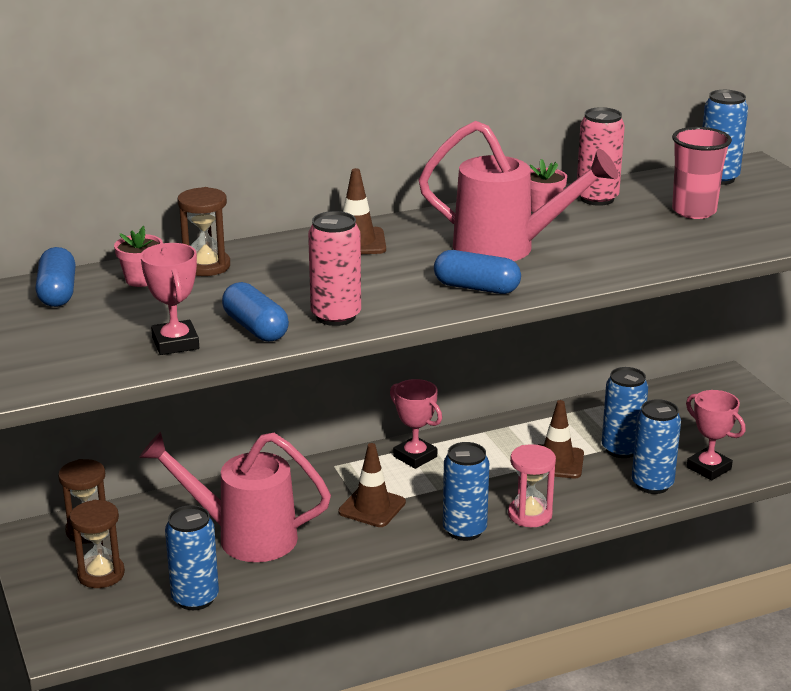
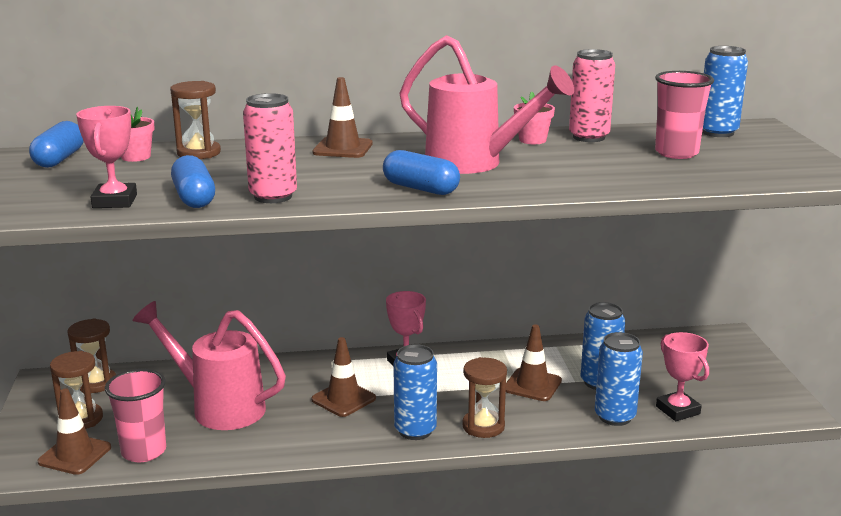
camera: 15 degrees right, 5 degrees down
blue can [165,505,219,610] -> pink cup [105,369,166,462]
pink hourglass [508,444,556,527] -> brown hourglass [462,357,507,438]
none -> brown traffic cone [38,388,111,475]

